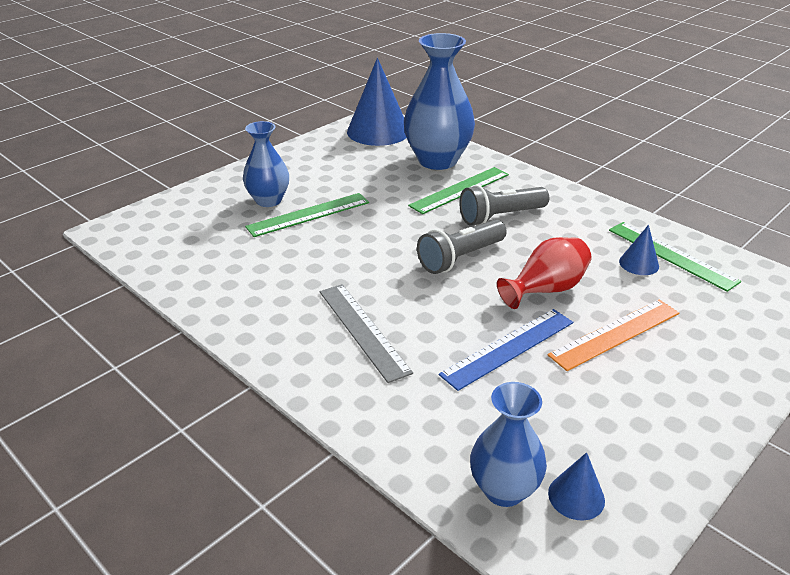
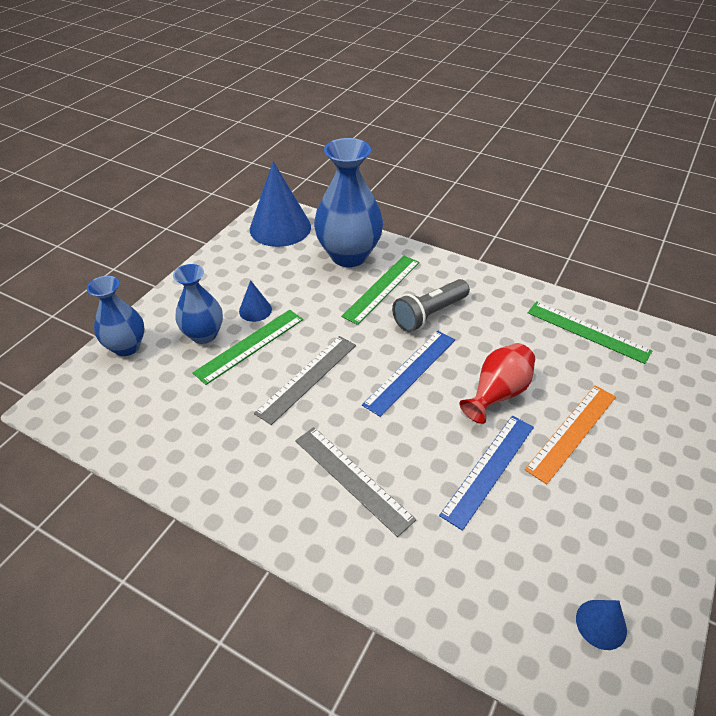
camera: 15 degrees left, 10 degrees up
grey flashlight [417,219,507,274] -> blue ruler [362,330,455,417]
blue vase [470,382,547,507] -> blue vase moved to [87,276,144,356]
blue cone [619,225,659,275] -> blue cone moved to [239,280,272,322]
none -> grey ruler [254,336,356,425]

